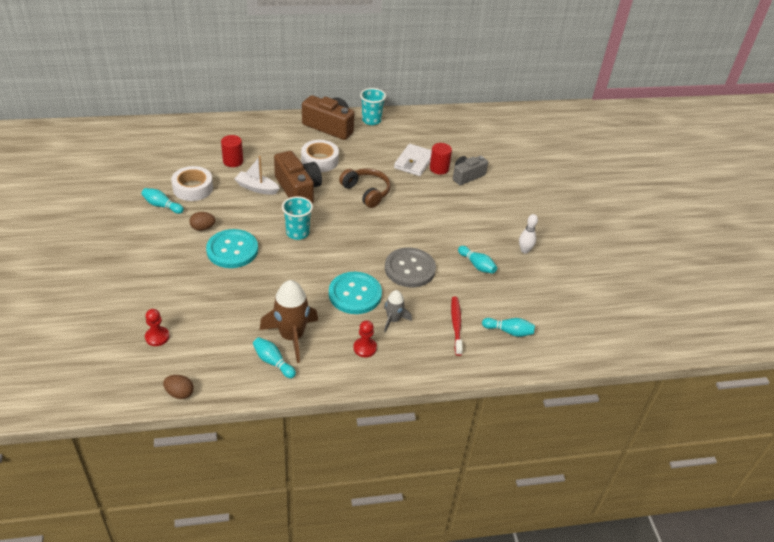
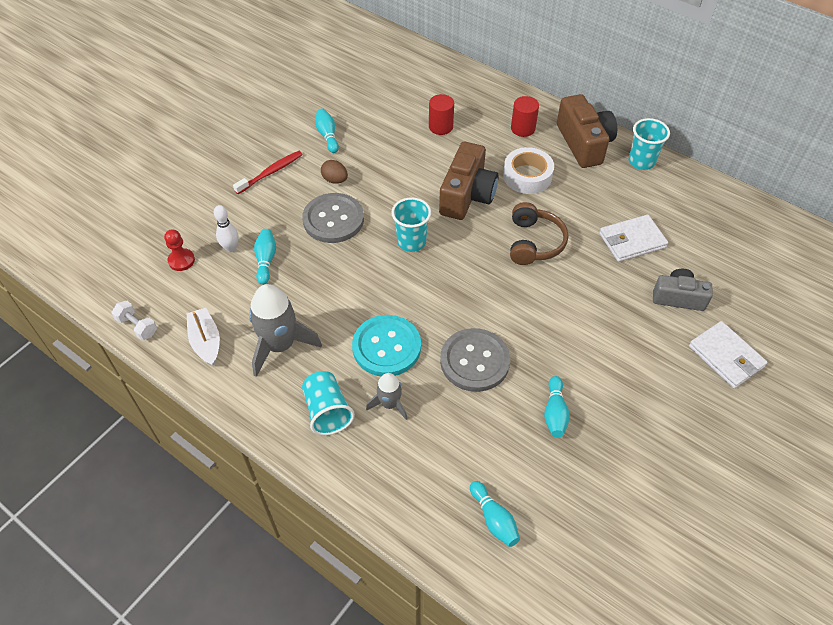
camera: 50 degrees right, 10 degrees up
brown egg [163,375,194,399] -> white dumbbell [111,301,157,340]
white tape [171,166,213,201] -> none
turquoise button [206,229,258,268] -> grey button [302,193,364,243]
white boat [234,156,280,195] -> white boat moved to [186,308,220,366]
turquoise bowling pin [253,337,296,378] -> turquoise bowling pin moved to [254,229,276,285]
brown rocket [260,280,318,363] -> grey rocket [249,284,322,377]
red pawn [354,320,377,357] -> turquoise cup [302,371,355,435]
red cylinder [430,143,452,175] -> red cylinder moved to [511,96,539,137]
red toothbrush [451,297,463,356] -> red toothbrush moved to [233,151,303,194]
white bowling pin [519,214,538,254] -> white bowling pin moved to [214,205,239,252]
none -> white wallet [689,321,767,388]

